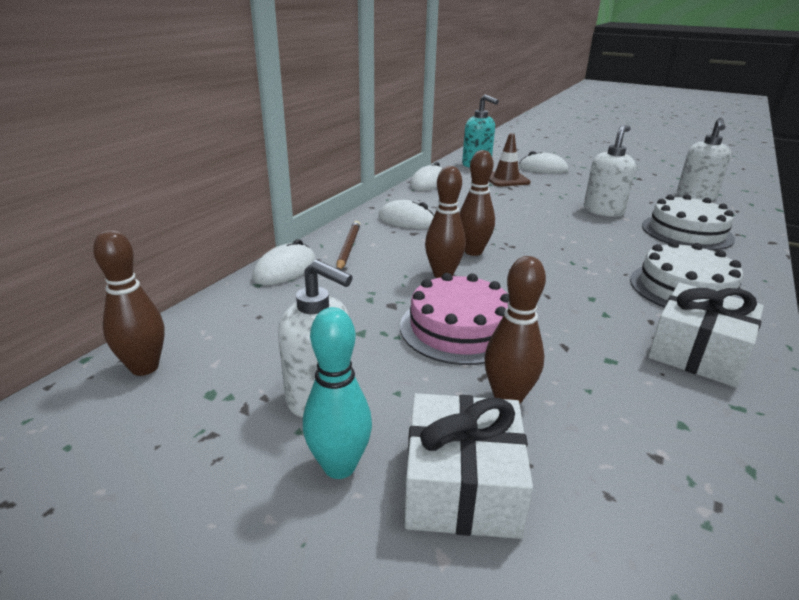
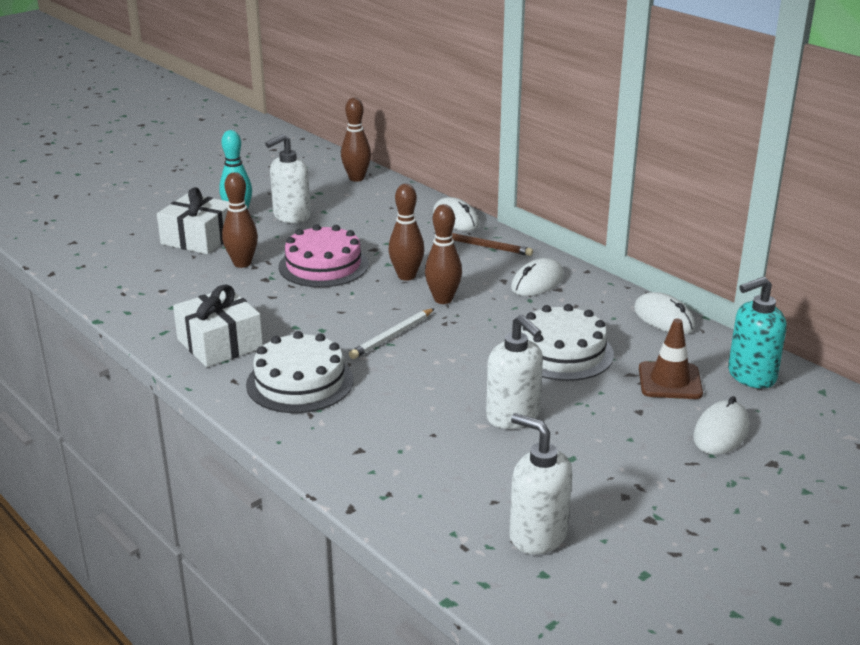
camera: 110 degrees right, 0 degrees up
white cake [642,194,735,250] -> white cake moved to [521,304,614,381]
none -> white pencil [349,308,435,359]

